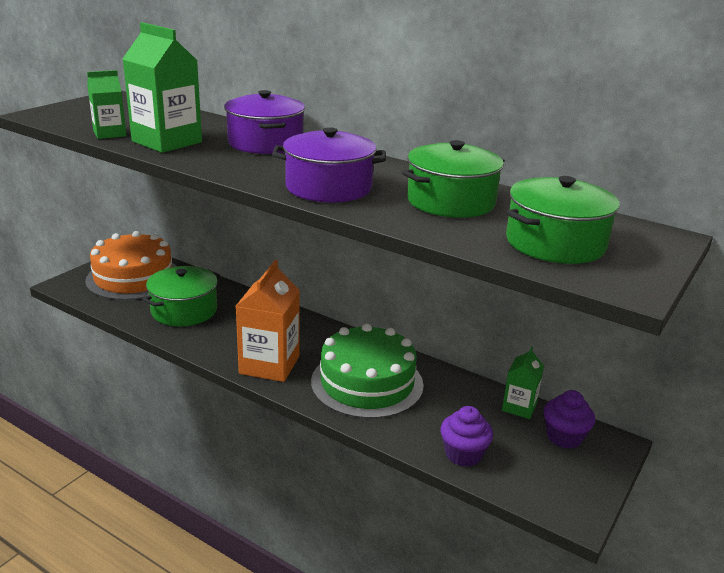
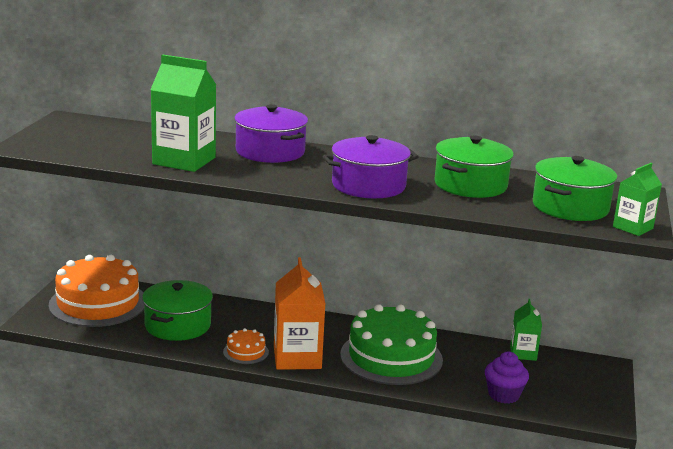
camera: 20 degrees left, 5 degrees down
green carton [87,70,126,139] -> green carton moved to [613,163,662,236]
purple cupcake [544,390,595,449] -> none
none -> orange cake [223,328,269,364]

